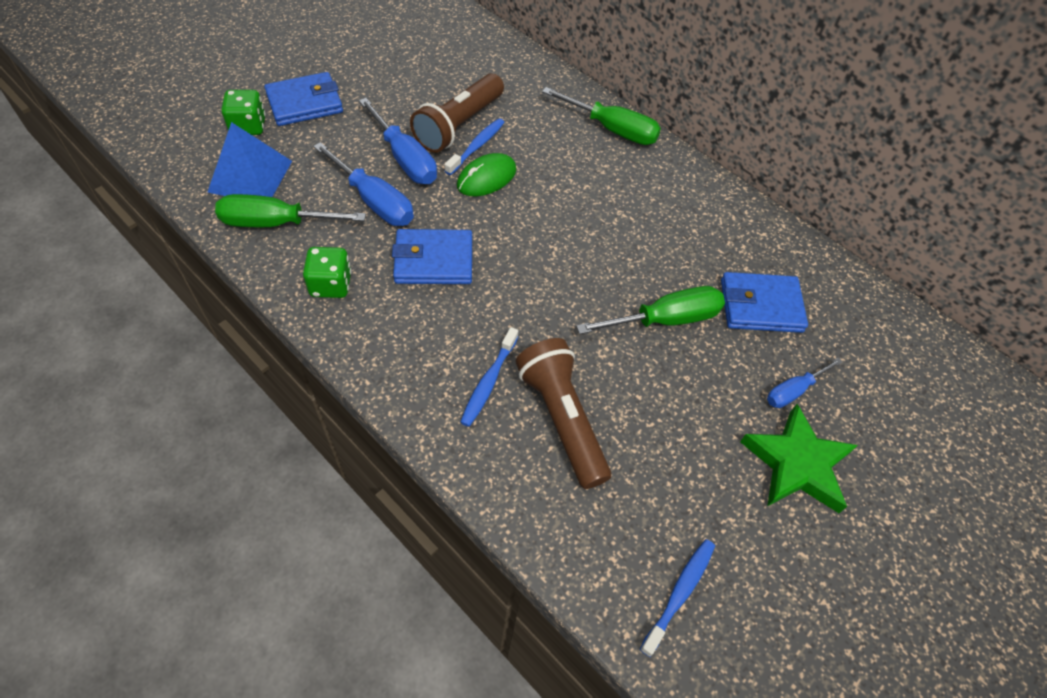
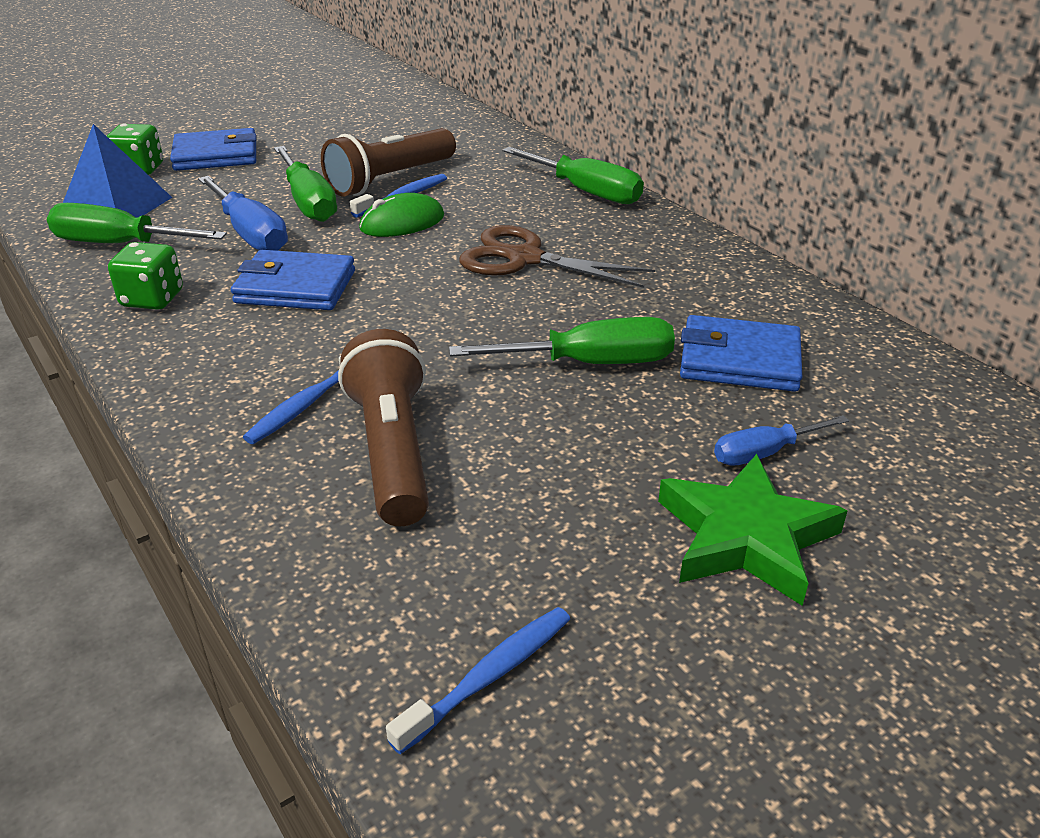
camera: 15 degrees right, 20 degrees down
blue screwdriver [359,98,437,184] -> green screwdriver [274,146,337,222]
none -> brown scissors [459,225,655,288]

